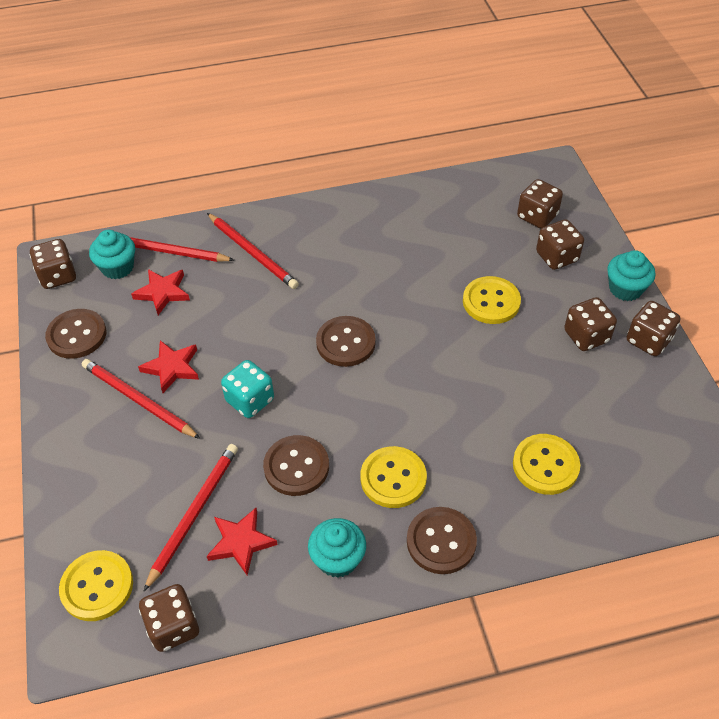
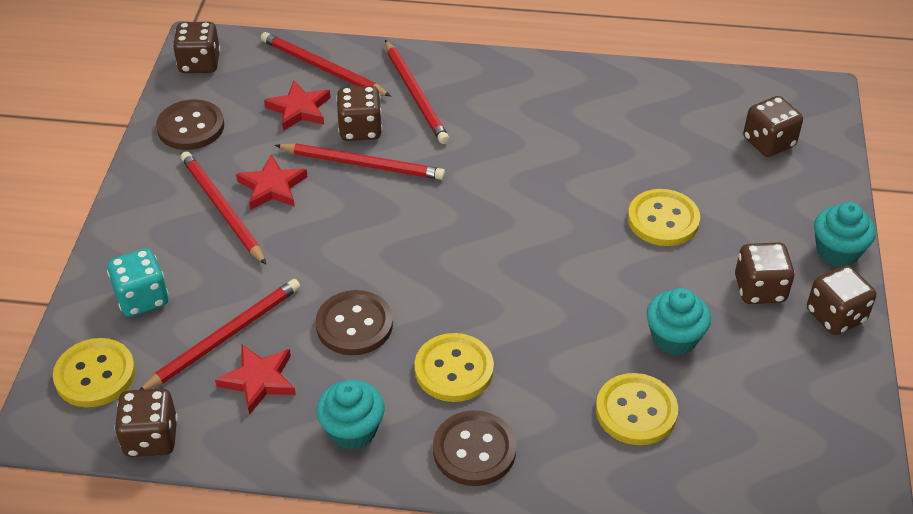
camera: 20 degrees right, 5 degrees down
turquoise cupcake [89,230,135,279] -> turquoise cupcake moved to [647,288,711,355]
turquoise dice [221,360,274,418] -> turquoise dice moved to [107,248,169,317]
brown button [316,316,376,367] -> none
brown dice [536,219,584,270] -> brown dice moved to [336,86,382,141]
none -> red pencil [275,144,445,180]

